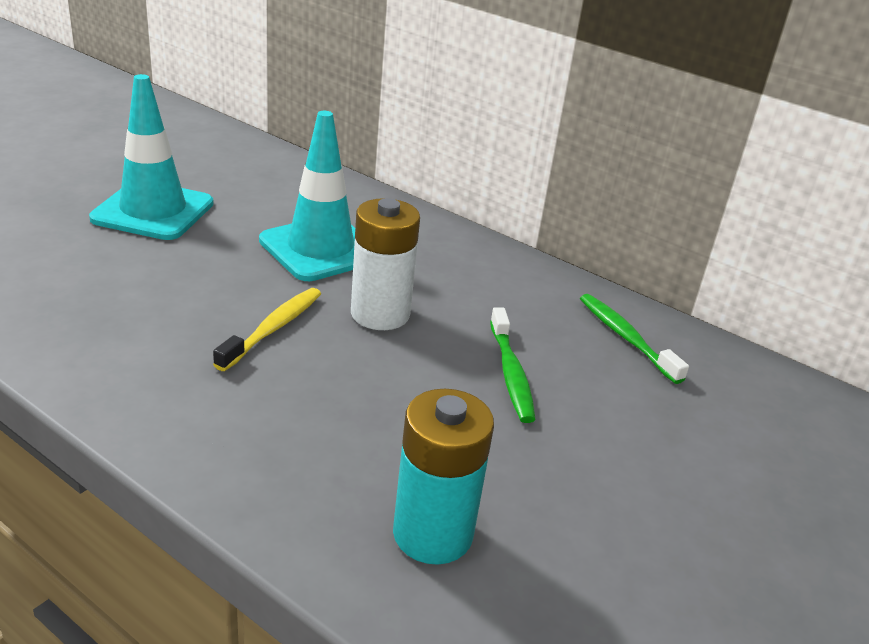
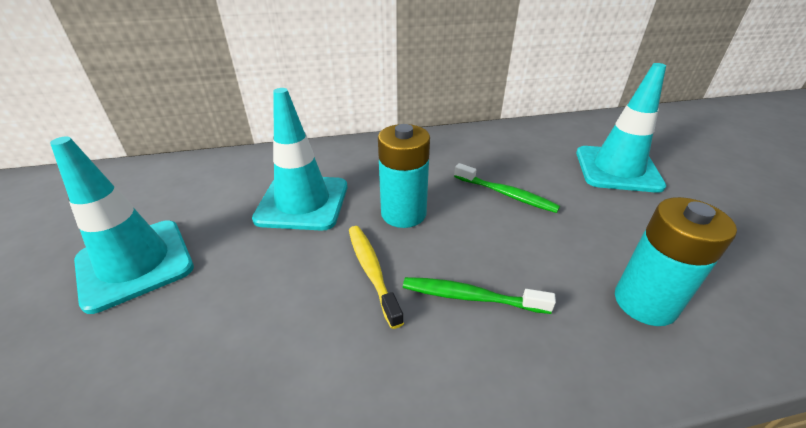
camera: 45 degrees left, 5 degrees up
white battery [351,198,420,330] -> turquoise battery [378,124,430,228]
green toothbrush [580,294,689,384] -> green toothbrush moved to [403,277,556,314]
none -> turquoise traffic cone [576,63,666,193]

